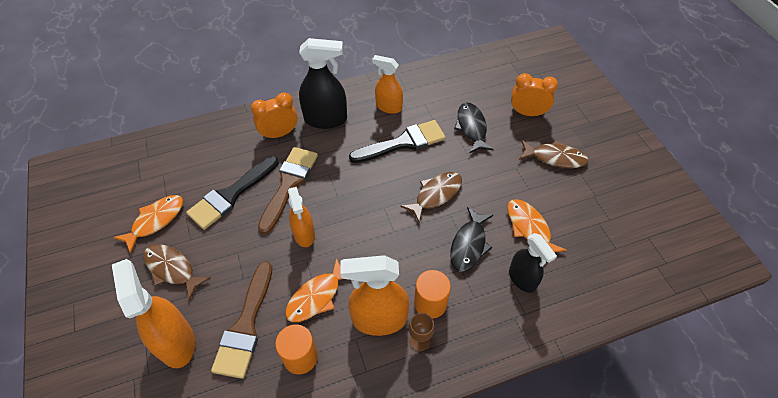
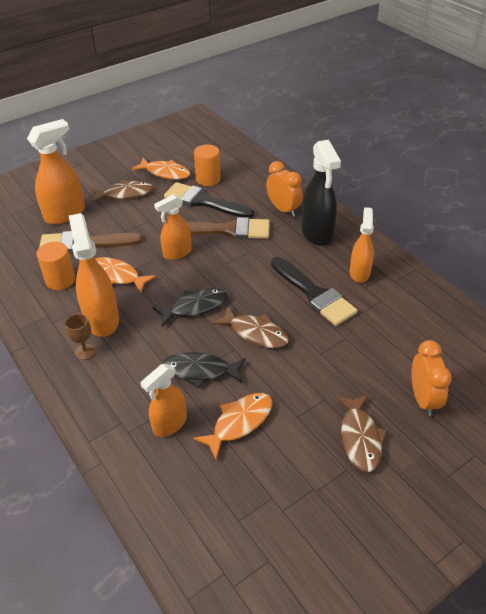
camera: 75 degrees right, 10 degrees down
brown fish [143,244,211,300] -> brown fish turned 60 degrees clockwise [91,180,153,202]
orange cylinder [414,270,451,319] -> orange cylinder moved to [194,144,221,186]
black fish [454,102,494,153] -> black fish moved to [152,288,228,327]
black spray bottle [509,233,557,293] -> orange spray bottle [140,364,187,437]

